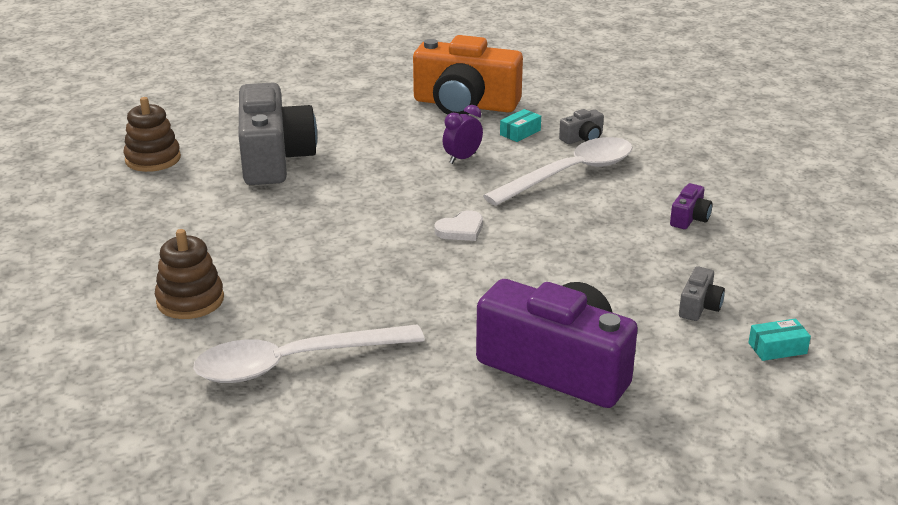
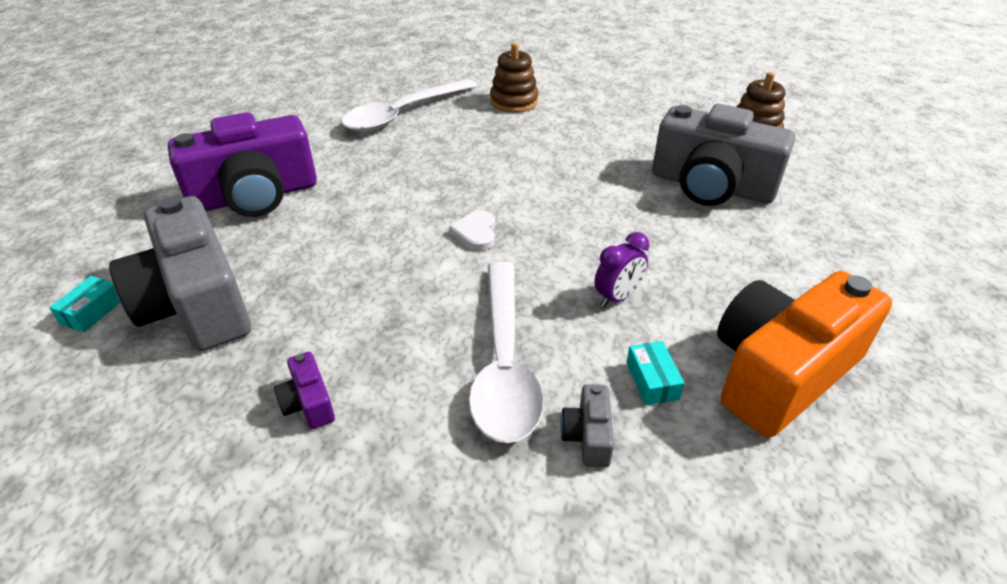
camera: 125 degrees right, 10 degrees up
white spoon [193,324,425,383] -> white spoon turned 150 degrees counterclockwise [341,79,477,132]
purple clock [443,105,483,164] -> purple clock turned 60 degrees clockwise [594,232,649,307]
grey camera [679,266,725,321] -> grey camera [109,196,251,351], size x2.47

